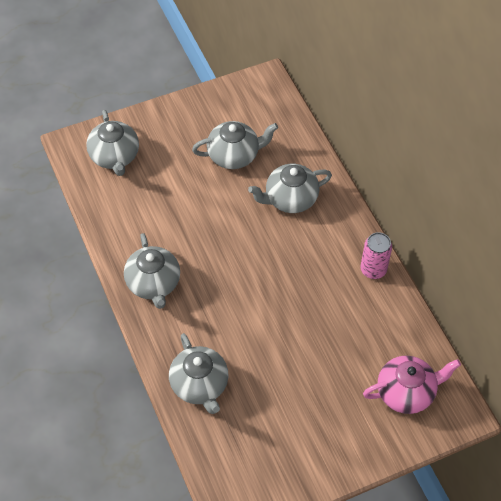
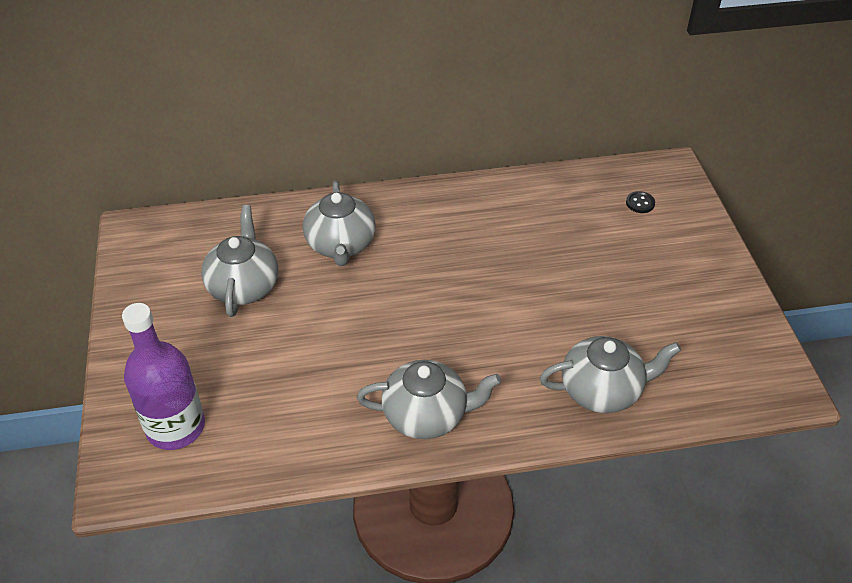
camera: 75 degrees left, 10 degrees down
grey teapot [86,110,139,176] -> purple bottle [122,303,205,450]
pink can [360,232,392,279] -> none
pink teapot [363,356,461,414] -> black button [626,191,655,213]

